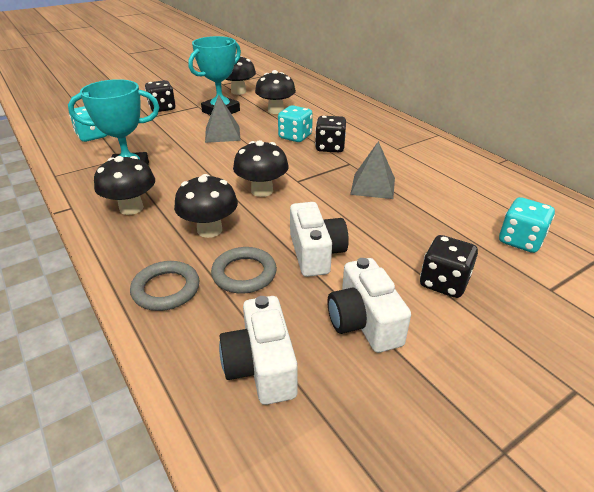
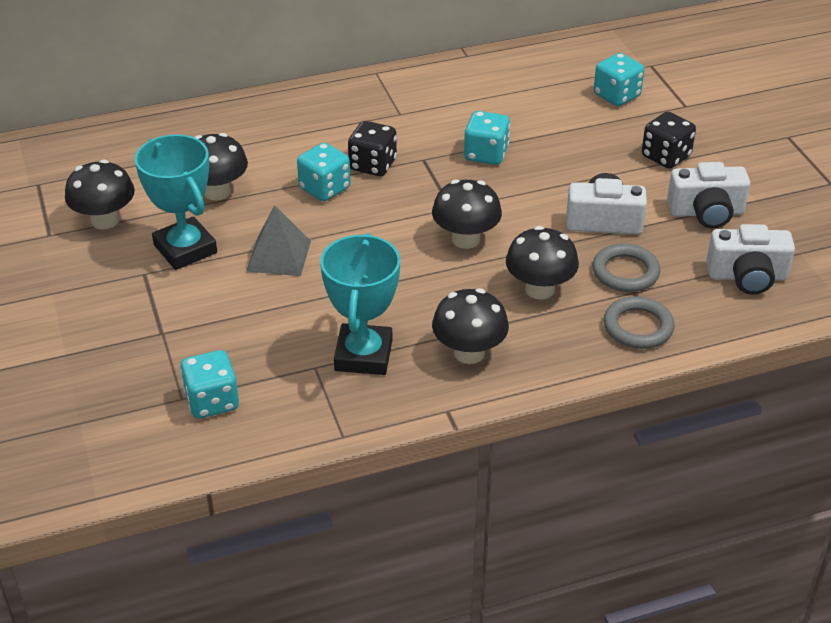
camera: 75 degrees left, 5 degrees up
black dice [145,80,175,112] -> none
grey pyramid [350,141,395,199] -> turquoise dice [464,111,510,165]

